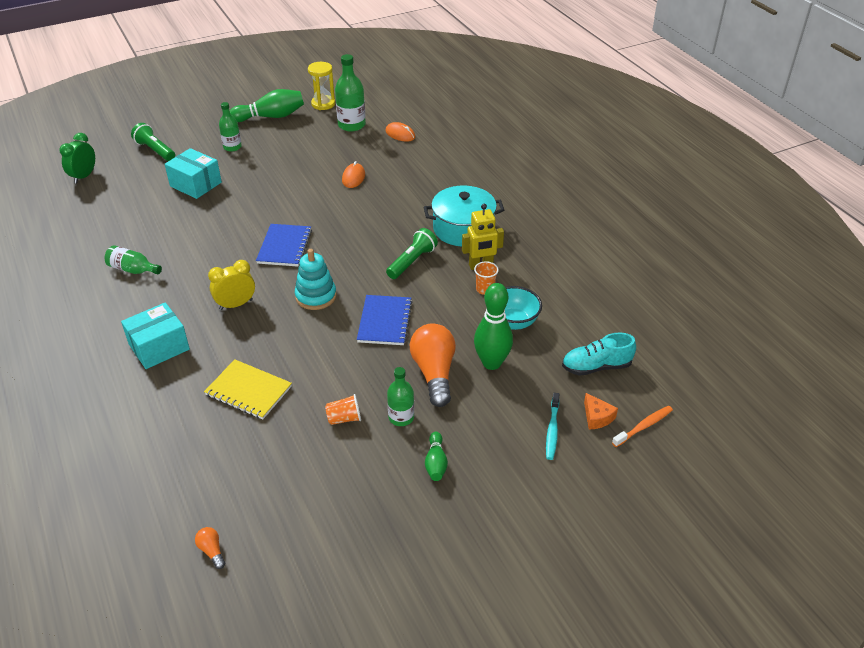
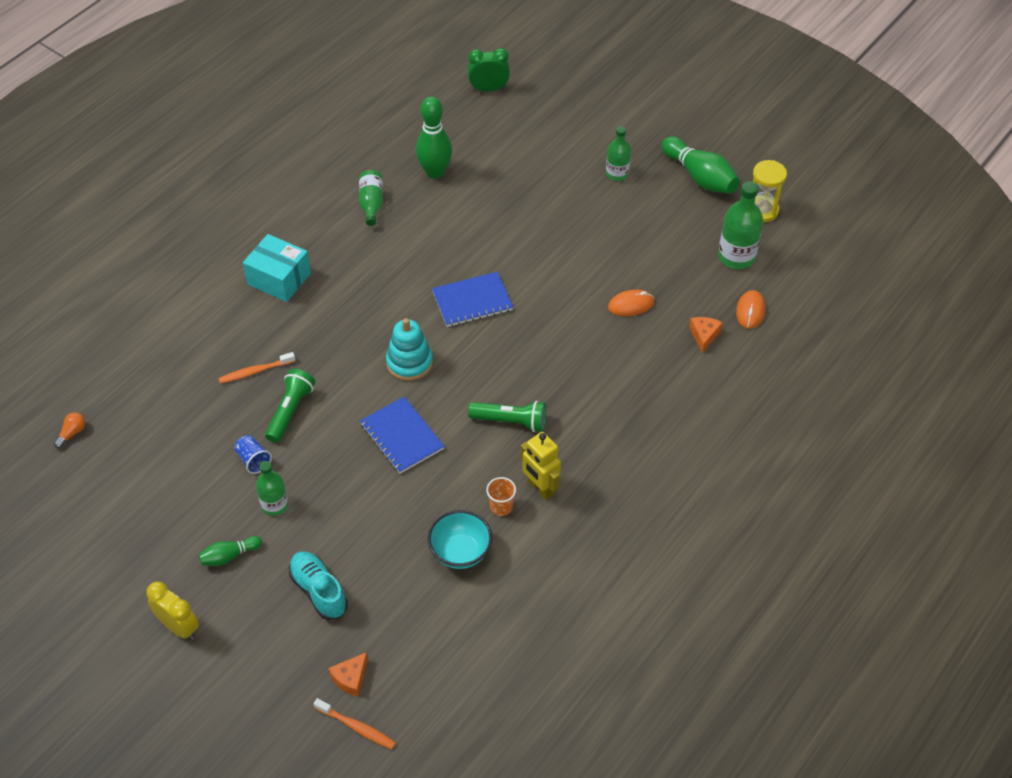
camera: 65 degrees right, 10 degrees up
green flashlight [131,123,175,161] -> green flashlight moved to [265,369,315,443]
turquoise box [165,148,222,199] -> none
yellow notebook [204,359,292,420] -> orange toothbrush [218,352,295,384]
yellow clock [208,260,255,310] -> yellow clock moved to [147,581,199,640]
orange cup [325,394,361,425] -> blue cup [234,435,272,474]
blue notebook [357,295,413,345] -> blue notebook turned 75 degrees clockwise [360,397,444,474]
orange light bulb [410,323,456,407] -> none
turquoise pot [424,185,504,246] -> none
green bowling pin [474,283,513,370] -> green bowling pin moved to [416,96,452,179]
turquoise toothbrush [546,393,560,460] -> none
turquoise shoe [562,332,636,376] -> turquoise shoe moved to [289,551,348,620]
none -> orange cheese [689,317,723,353]

